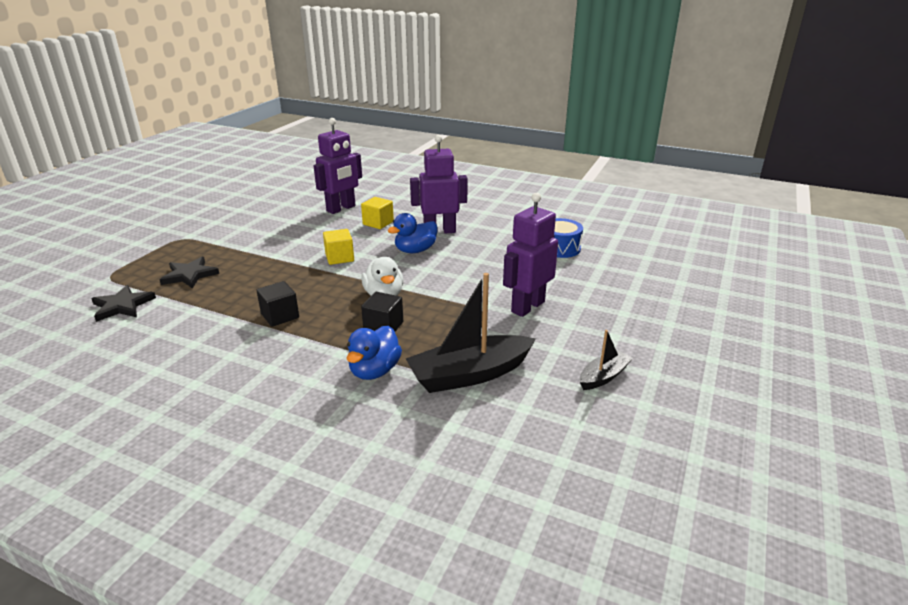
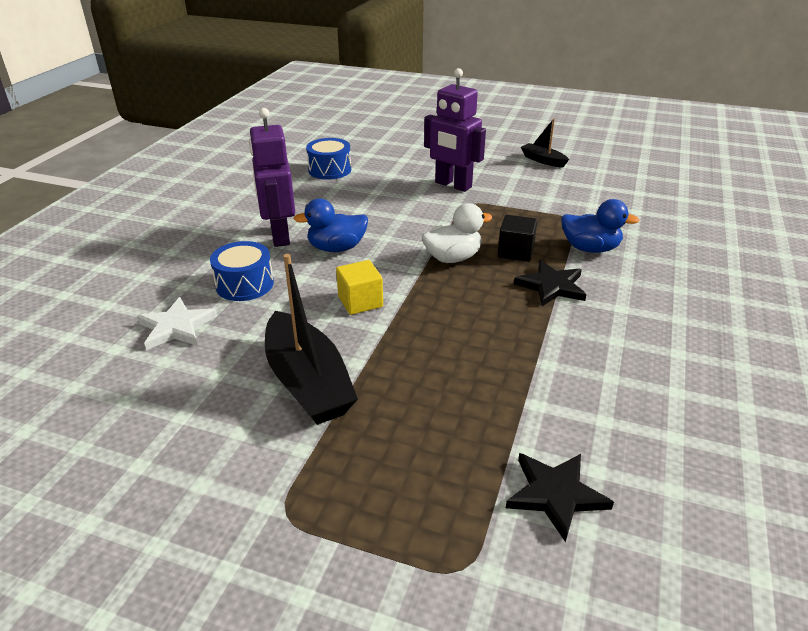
camera: 95 degrees left, 5 degrees up
black star [159,257,219,289] -> black star moved to [514,260,586,306]
black cube [256,281,299,327] -> none
purple robot [314,118,362,214] -> white star [137,297,217,350]
yellow cube [361,197,394,229] -> blue drum [210,241,274,301]
blue duck [388,213,438,253] -> blue duck turned 120 degrees clockwise [294,198,368,252]
black boat [406,273,536,393] -> black boat moved to [265,254,358,425]

